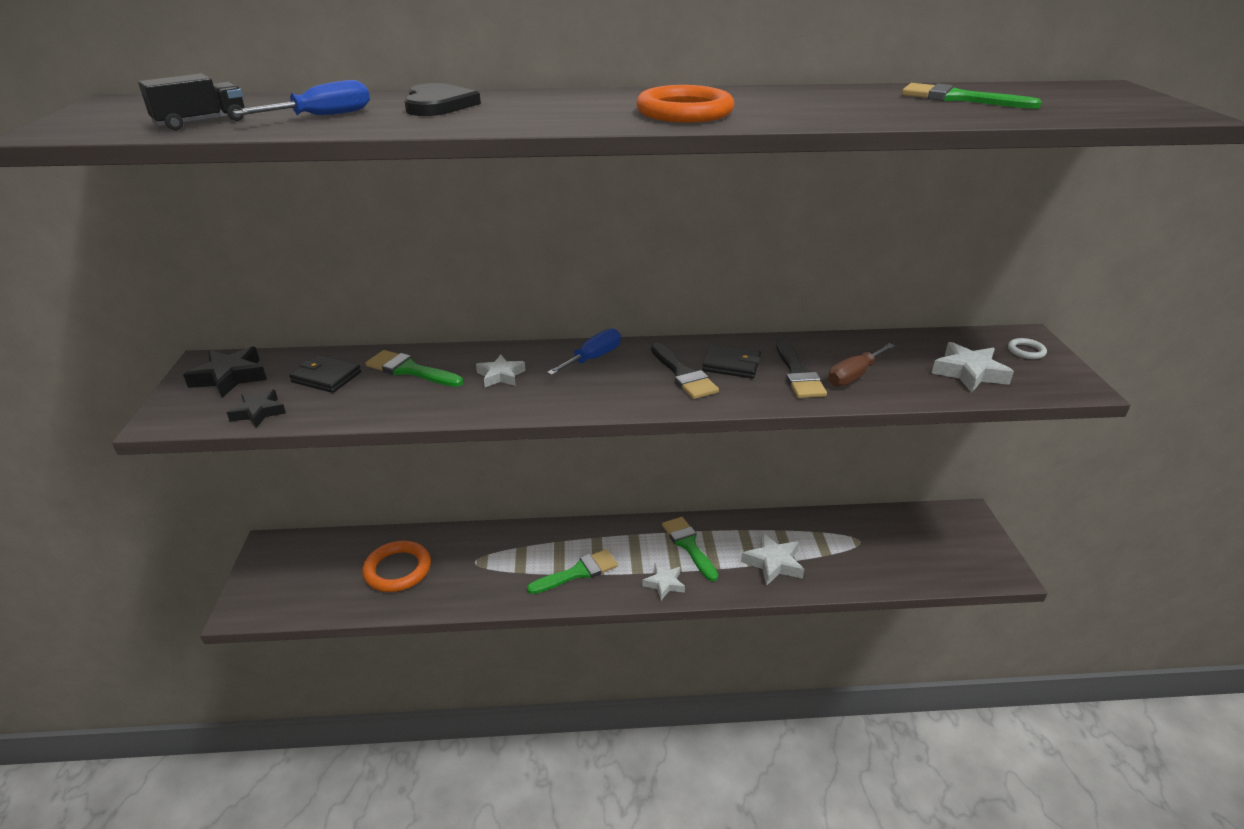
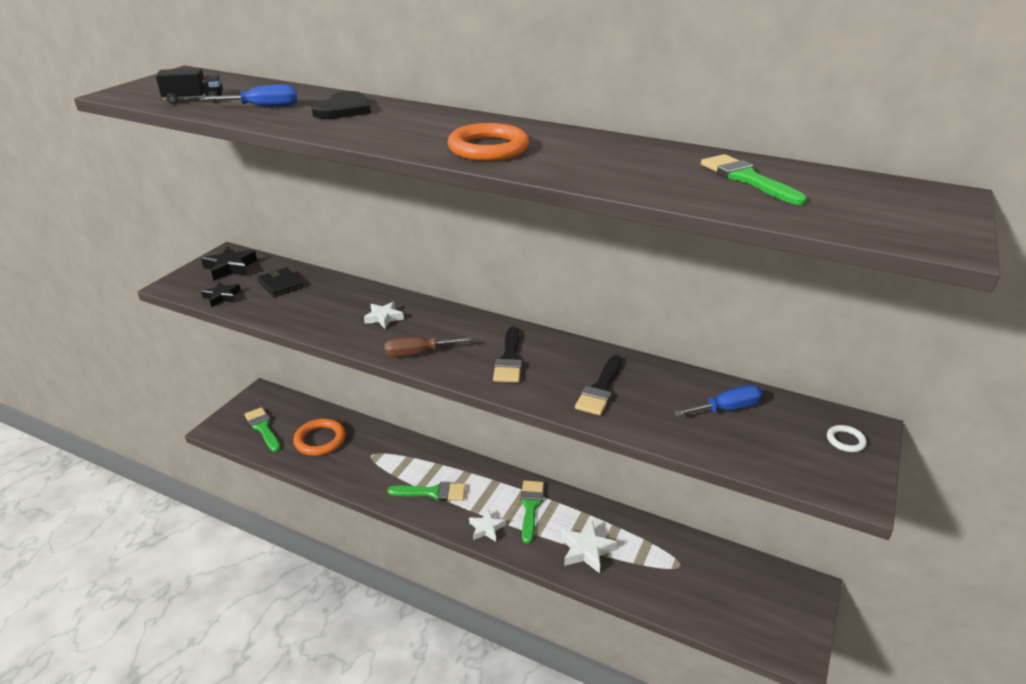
camera: 30 degrees right, 0 degrees up
green brush [366,350,463,387] -> green brush moved to [244,407,281,452]
blue screwdriver [547,328,621,375] -> blue screwdriver moved to [674,385,762,416]
black wallet [702,344,761,379] -> none
brown screwdriver [828,343,895,387] -> brown screwdriver moved to [385,337,472,357]
white star [932,342,1014,393] -> none

